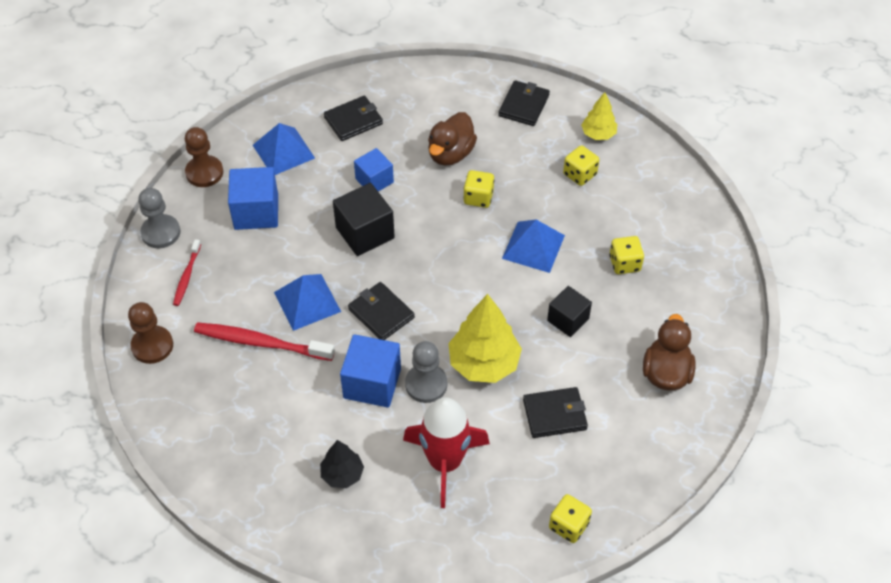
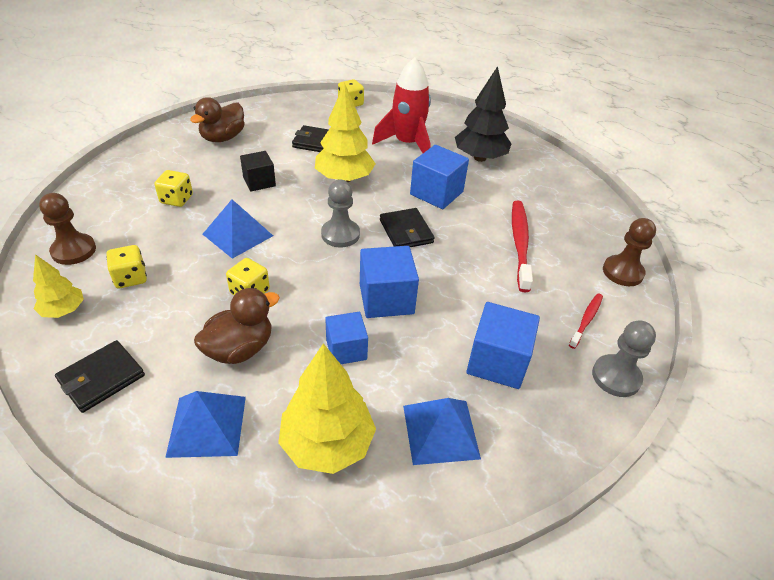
camera: 160 degrees left, 10 degrees down
brown pawn [185,127,223,187] -> brown pawn moved to [39,193,96,265]
red toothbrush [194,322,335,361] -> red toothbrush turned 120 degrees counterclockwise [512,201,533,293]
blue pyramid [274,274,341,331] -> blue pyramid moved to [165,391,246,458]
black tree [320,440,364,488] -> black tree [455,66,511,162], size x1.76
black wallet [324,96,383,141] -> yellow tree [278,343,376,474]
black cube [333,183,395,256] -> blue cube [360,246,419,318]
grey pawn [405,341,447,403] -> grey pawn moved to [321,180,360,248]

